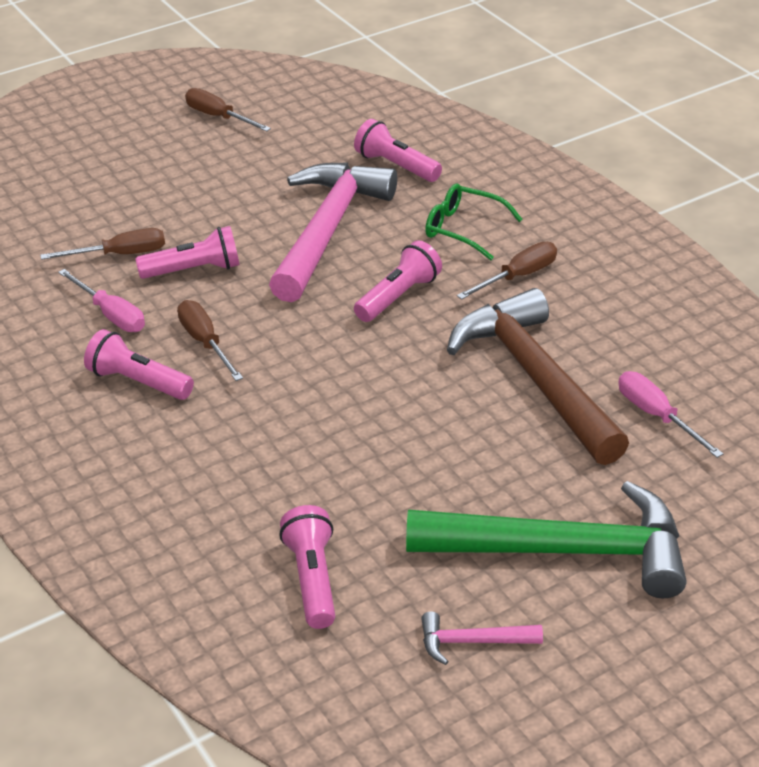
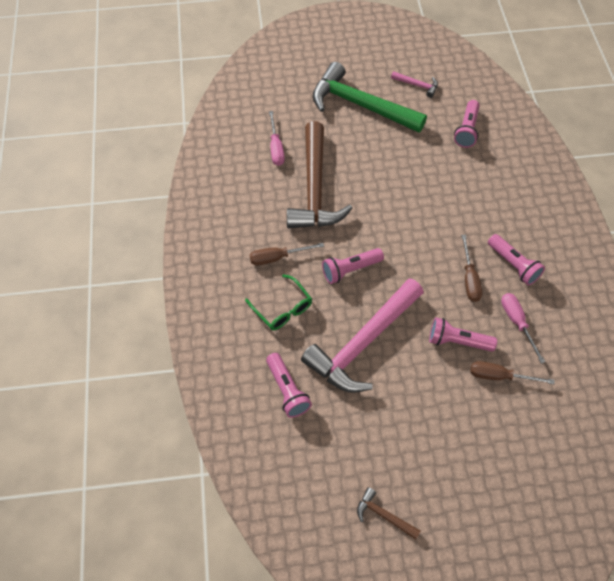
camera: 155 degrees left, 20 degrees up
brown screwdriver [185,88,271,132] -> brown hammer [357,487,421,540]

